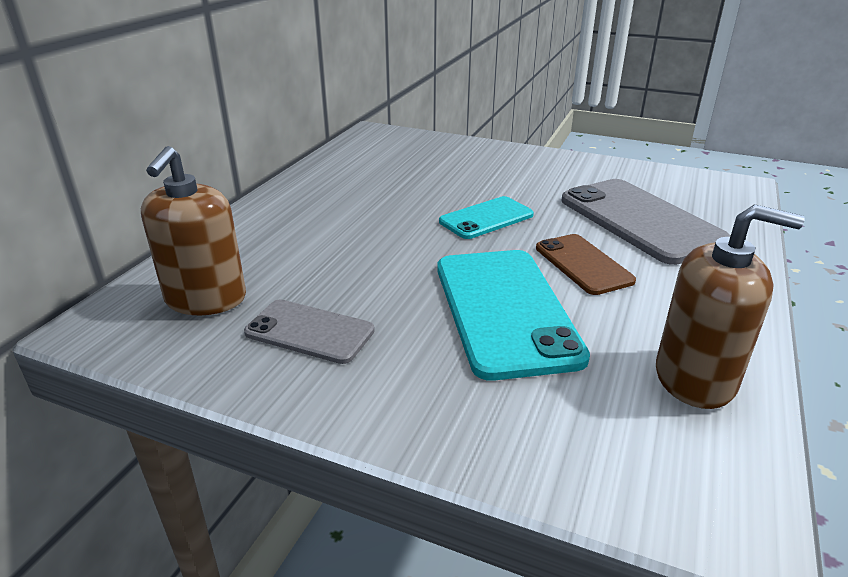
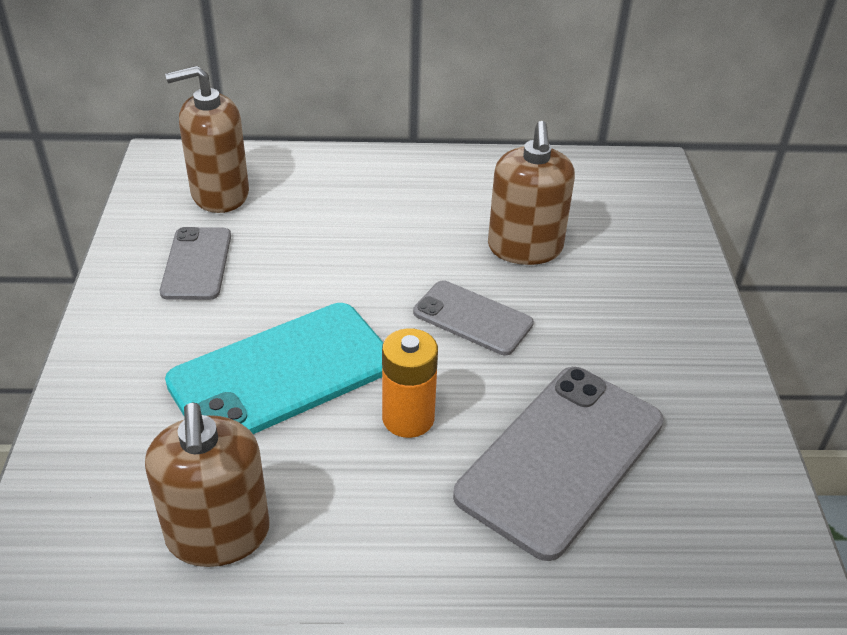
camera: 65 degrees right, 10 degrees up
turquoise phone [439,196,534,239] -> grey phone [413,280,534,355]
brown phone [536,234,636,295] -> orange battery [382,328,438,438]
none -> brown soap dispenser [488,121,575,265]

